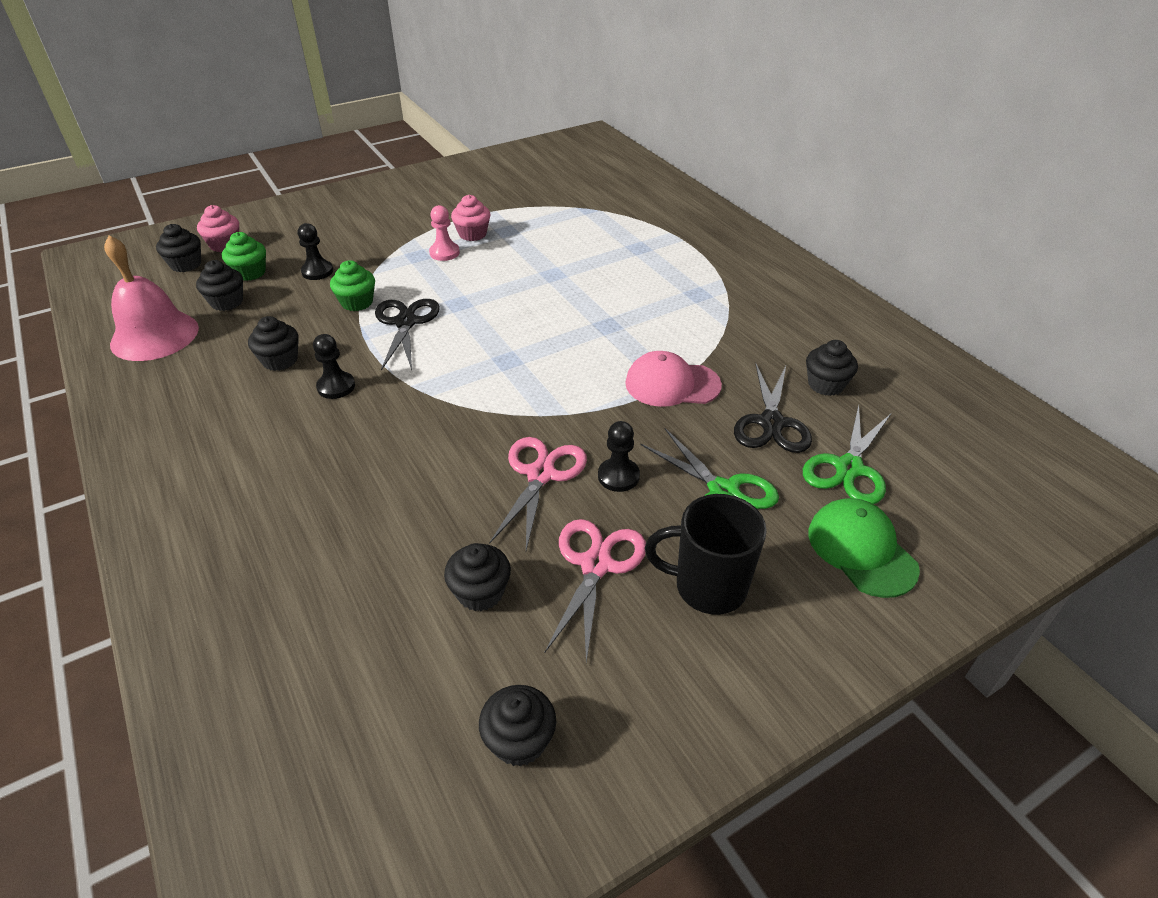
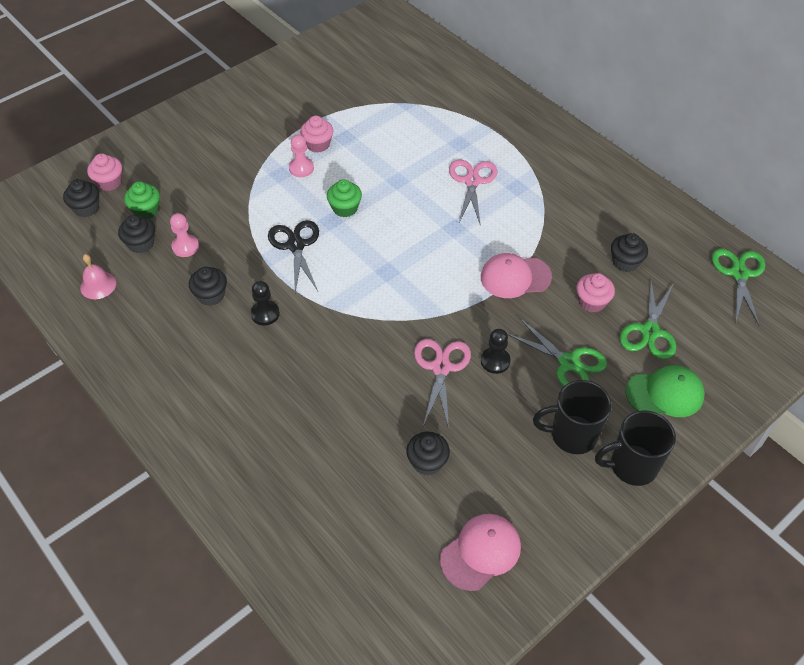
camera: 10 degrees left, 10 degrees up
pink bell [104,235,199,361] -> pink bell [80,254,116,299], size x0.53
black pawn [298,223,333,280] -> none
green cupcake [330,260,375,311] -> green cupcake moved to [327,179,362,217]
black cupcake [479,685,556,766] -> pink cap [440,514,521,591]
pink scissors [545,519,646,663] -> pink scissors moved to [449,159,497,226]
black scissors [734,363,812,453] -> pink cupcake [576,273,615,312]
green cap [808,498,920,598] -> green cap turned 120 degrees clockwise [625,365,705,417]
none -> pink pawn [170,213,199,257]
none -> black mug [595,410,676,486]
none -> green scissors [712,249,765,327]

